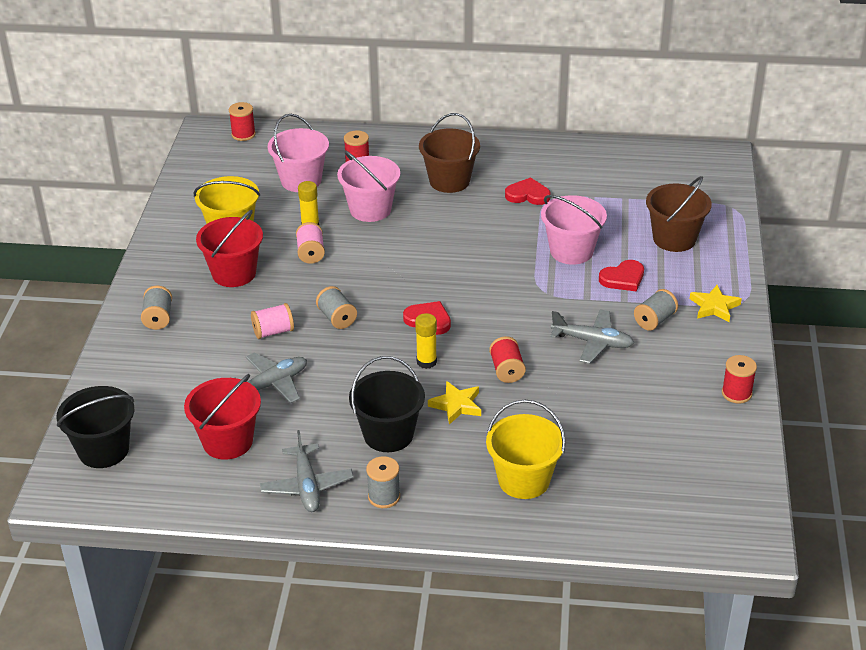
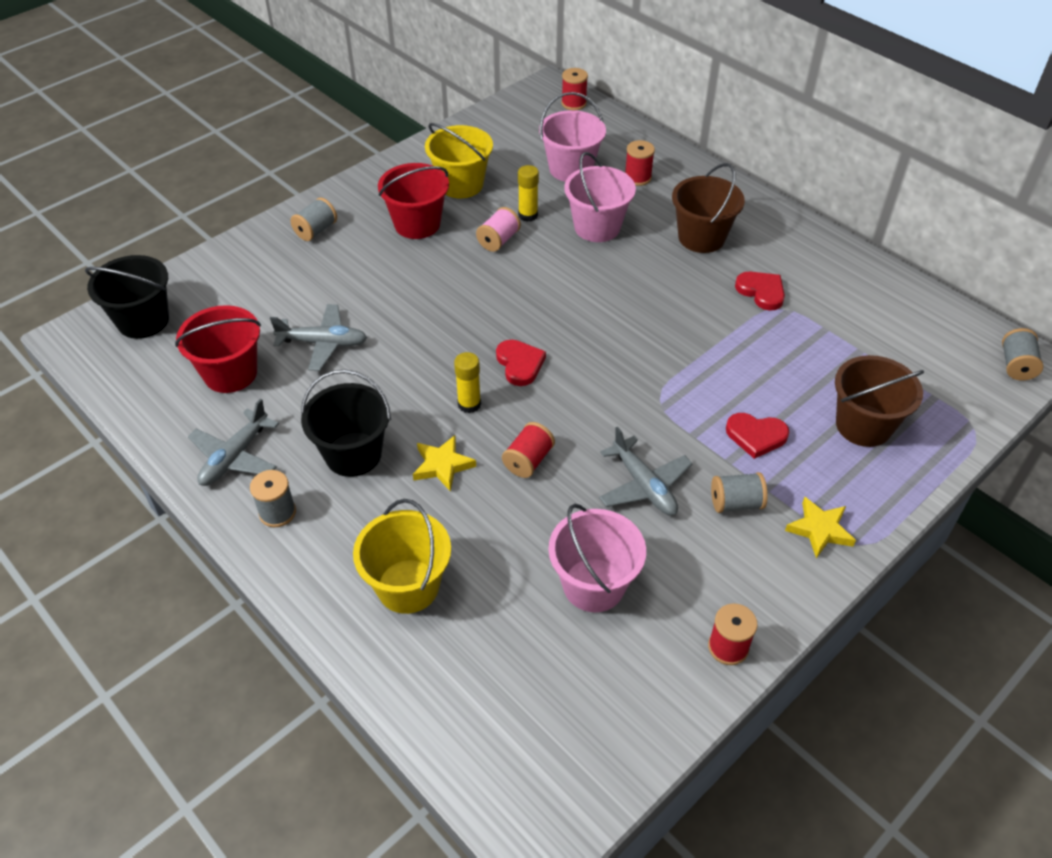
camera: 40 degrees right, 10 degrees up
pink spool [251,303,294,339] -> none
grey spool [316,286,357,329] -> grey spool moved to [1002,328,1043,381]
pink bucket [541,195,607,265] -> pink bucket moved to [548,504,646,612]

